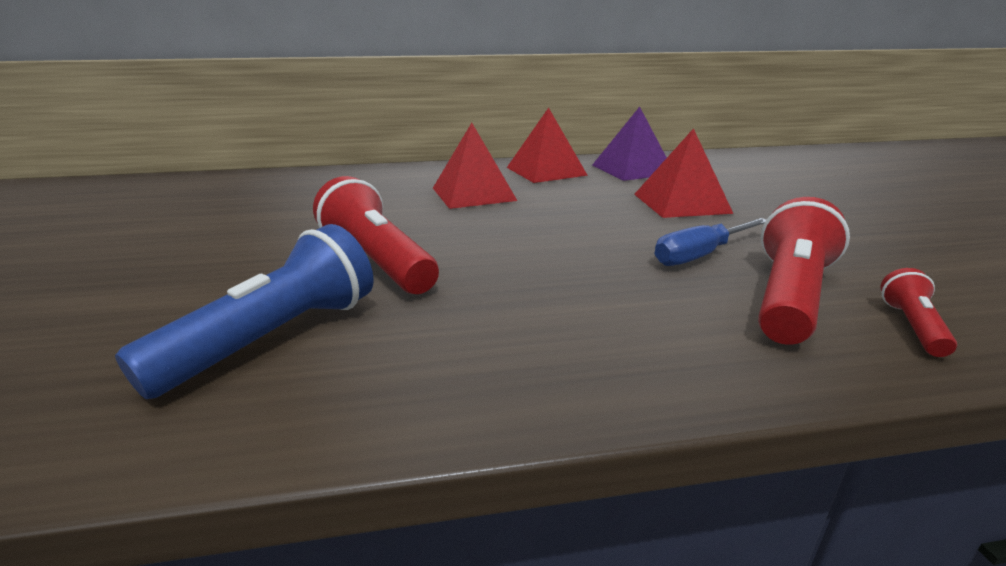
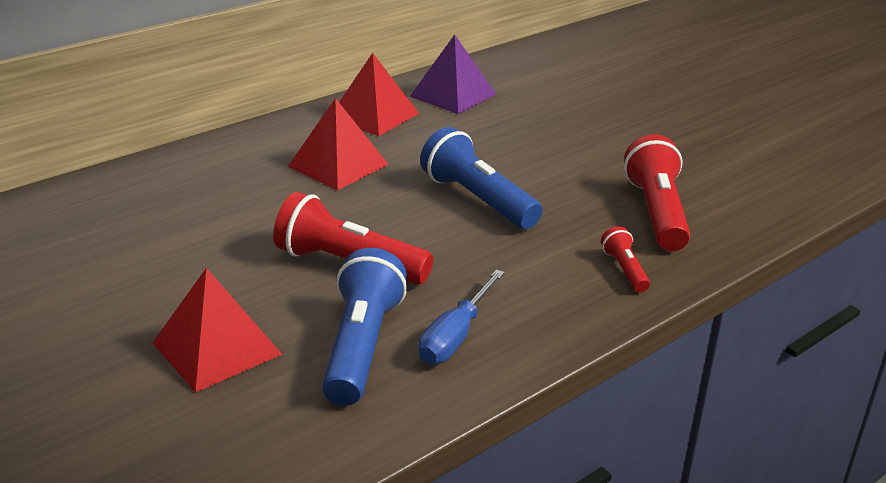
camera: 30 degrees left, 5 degrees up
red pyramid [634,128,733,218] -> red pyramid moved to [153,268,282,393]
blue screwdriver [655,218,766,266] -> blue screwdriver moved to [418,270,505,364]
red flashlight [881,268,957,357] -> red flashlight moved to [601,226,650,292]
none -> blue flashlight [420,127,542,229]

